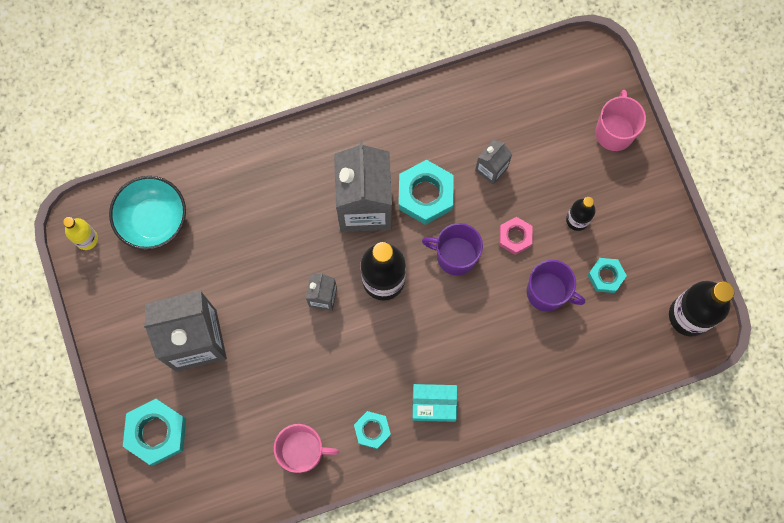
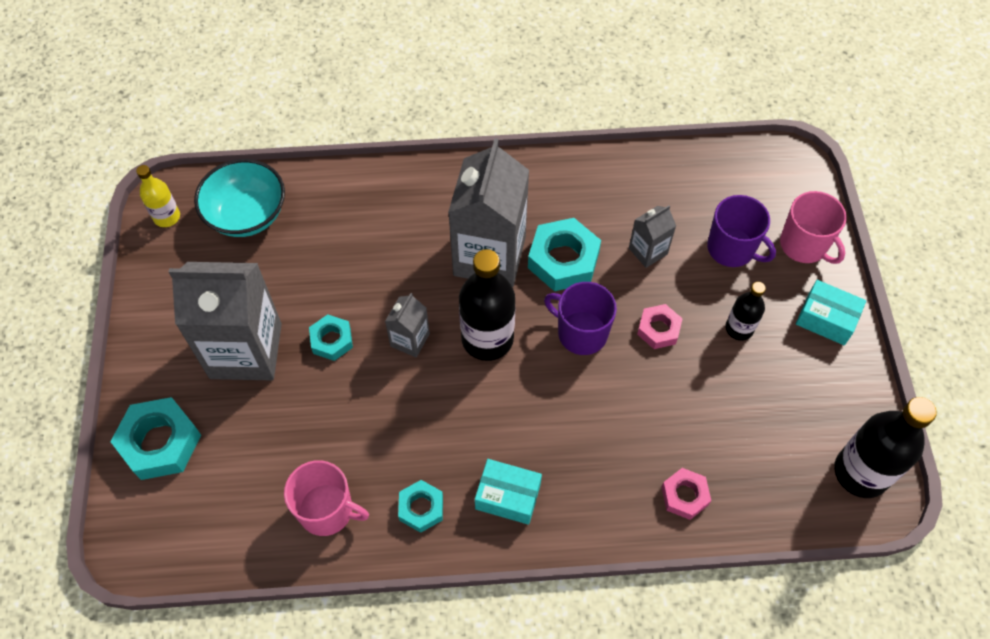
camera: 15 degrees right, 15 degrees down
purple mug [527,260,585,312] -> purple mug moved to [707,195,776,267]
turquoise nut [588,258,627,293] -> turquoise nut moved to [309,314,353,361]
pink mug [595,90,646,151] -> pink mug turned 120 degrees clockwise [780,191,847,264]
none -> pink nut [662,468,711,520]
none -> turquoise box [796,280,866,345]

